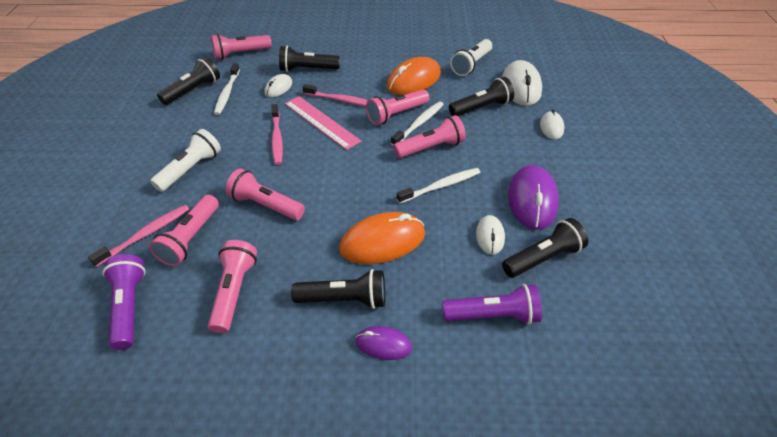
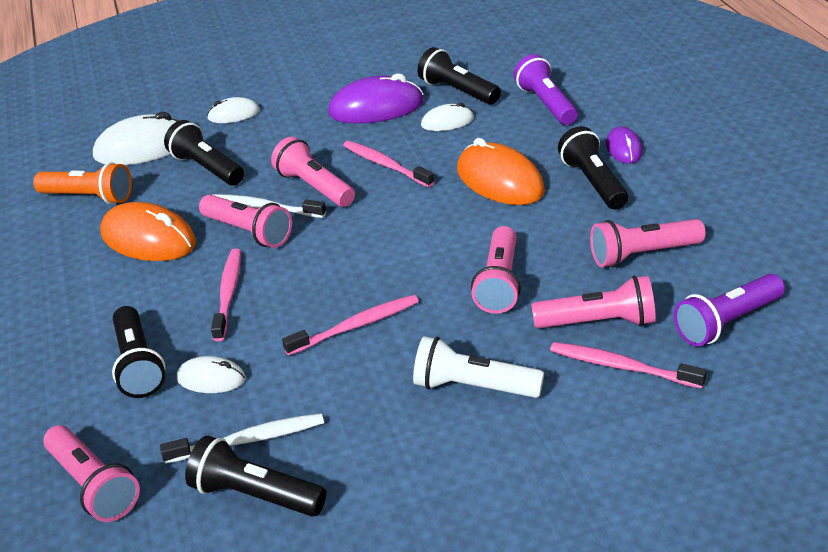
camera: 105 degrees left, 10 degrees down
pink ruler [285,96,361,150] -> none
white toothbrush [397,168,480,204] -> pink toothbrush [343,141,434,187]
white flashlight [450,39,492,76] -> orange flashlight [33,162,132,204]

